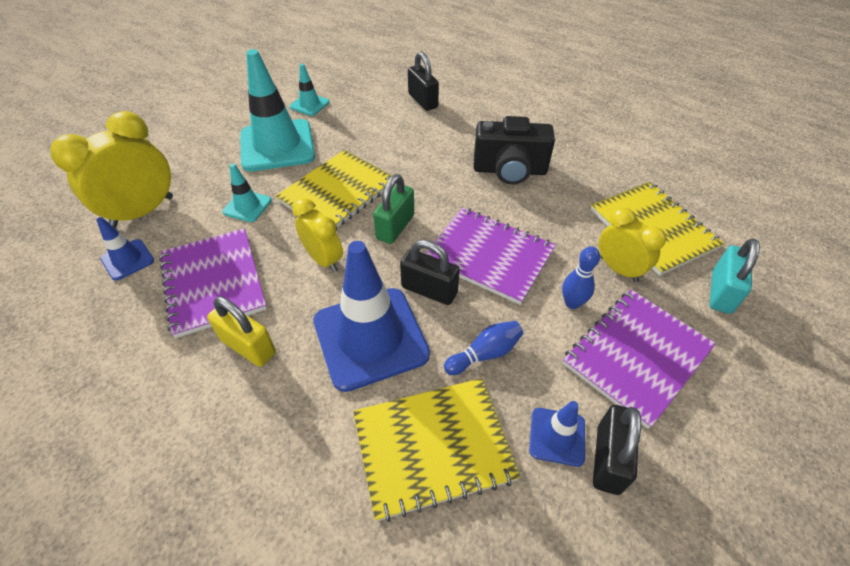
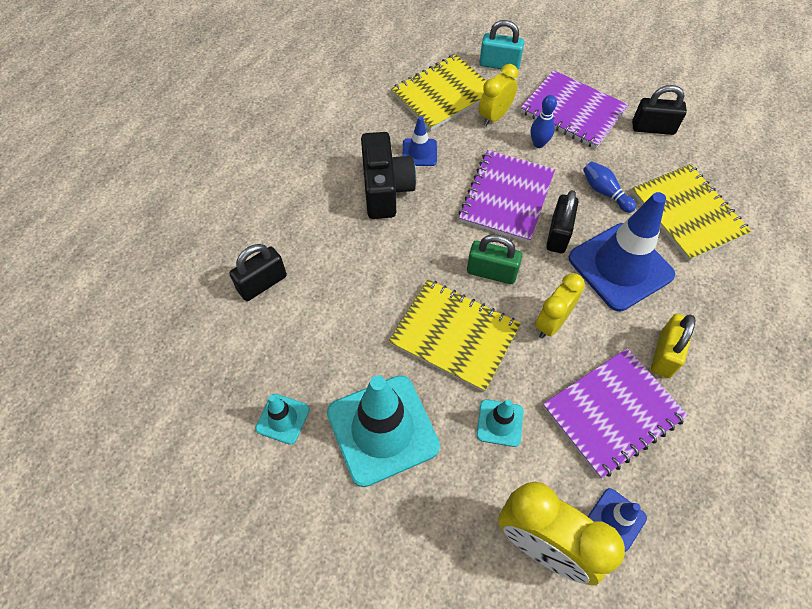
camera: 100 degrees left, 10 degrees up
blue traffic cone [529,401,585,467] -> blue traffic cone moved to [403,116,437,166]

